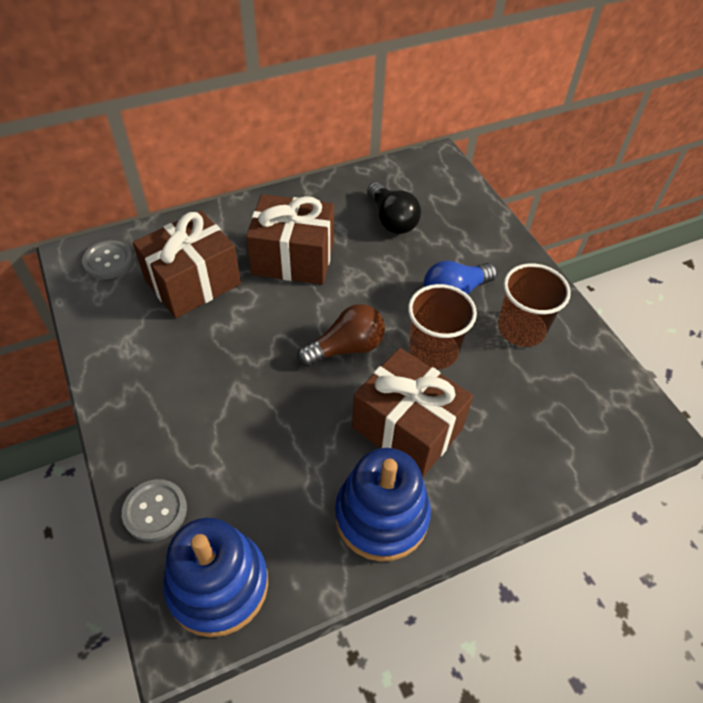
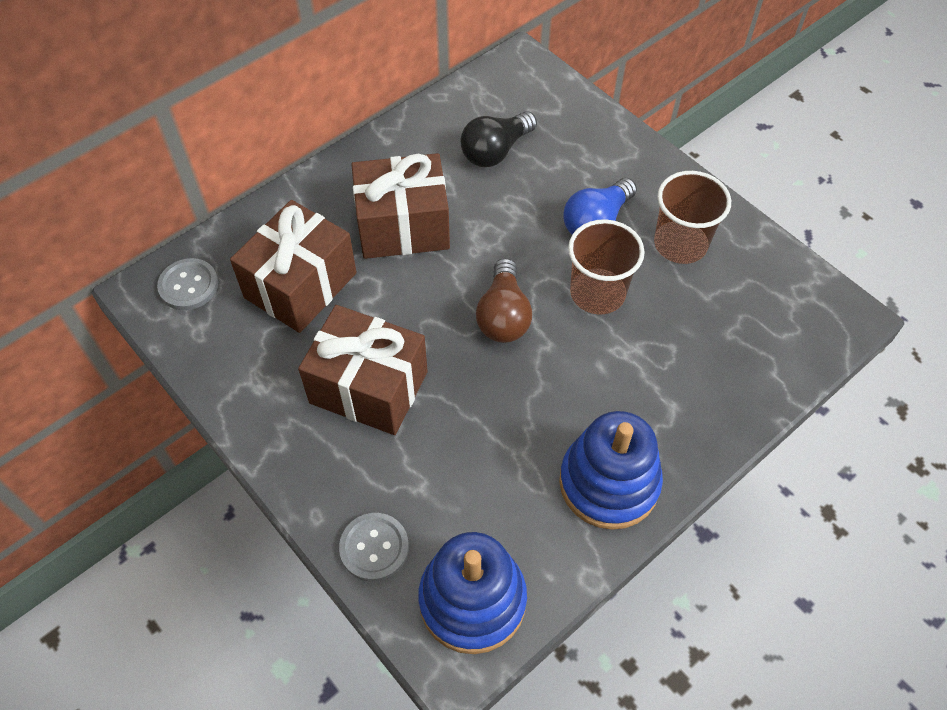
camera: 15 degrees left, 5 degrees up
brown light bulb [297,304,385,367] -> brown light bulb turned 135 degrees clockwise [476,258,532,343]
brown gift [352,348,473,478] -> brown gift moved to [298,305,428,435]
black light bulb [367,182,421,234] -> black light bulb turned 90 degrees clockwise [460,111,537,167]

